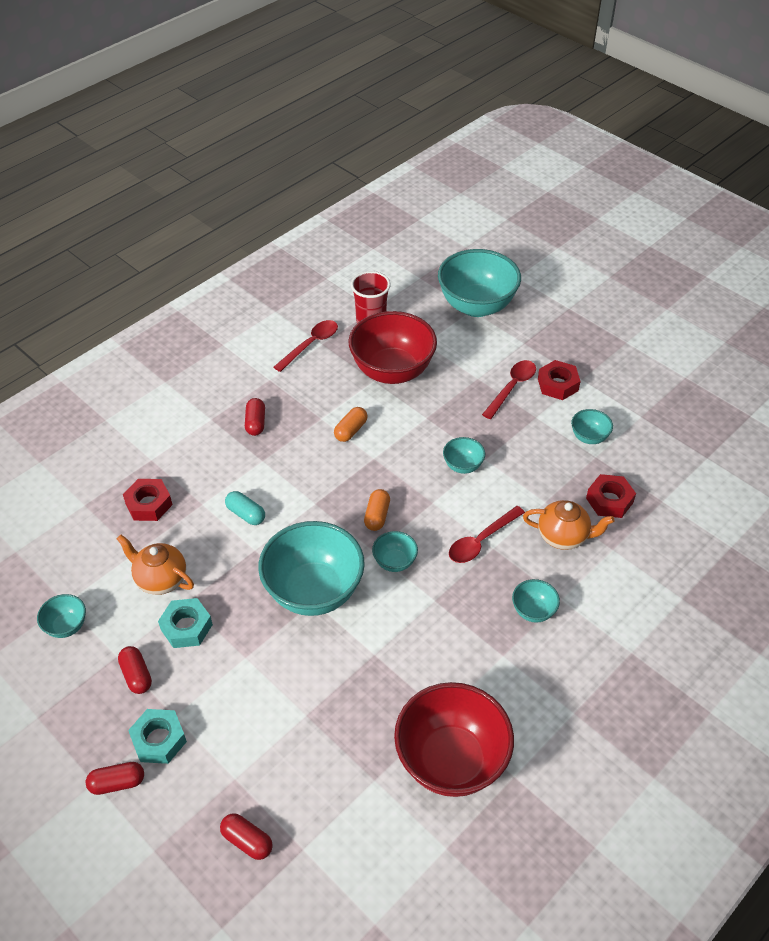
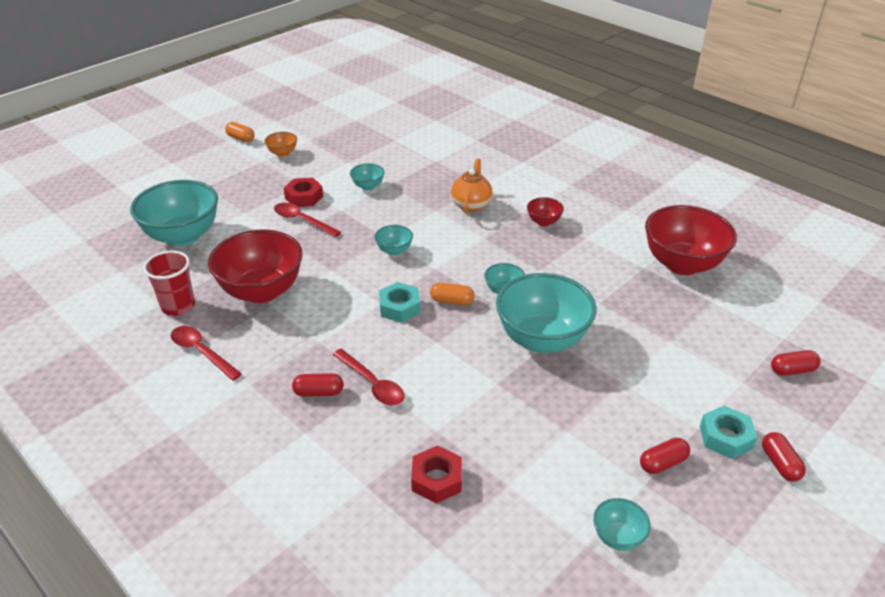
camera: 90 degrees left, 10 degrees down
orange teapot [117,535,194,595] -> none
turquoise nut [158,598,213,648] -> turquoise nut moved to [379,282,420,323]
red capsule [220,813,273,860] -> red capsule turned 45 degrees clockwise [771,350,821,376]
turquoise capsule [225,491,265,525] -> none
orange capsule [334,407,368,442] -> orange capsule moved to [225,122,255,142]
red spoon [449,506,525,563] -> red spoon moved to [333,349,405,406]
turquoise bowl [512,579,560,623] -> red bowl [527,197,564,227]
red nut [586,474,636,518] -> none
none -> orange bowl [264,132,297,157]

